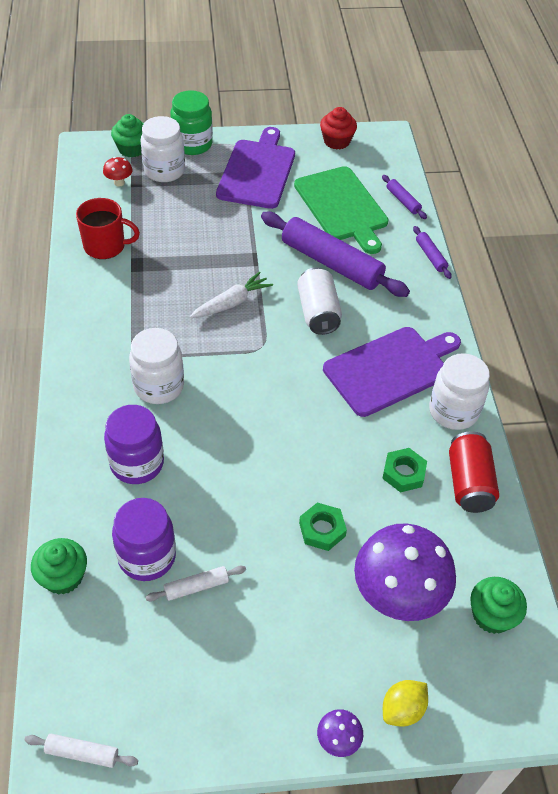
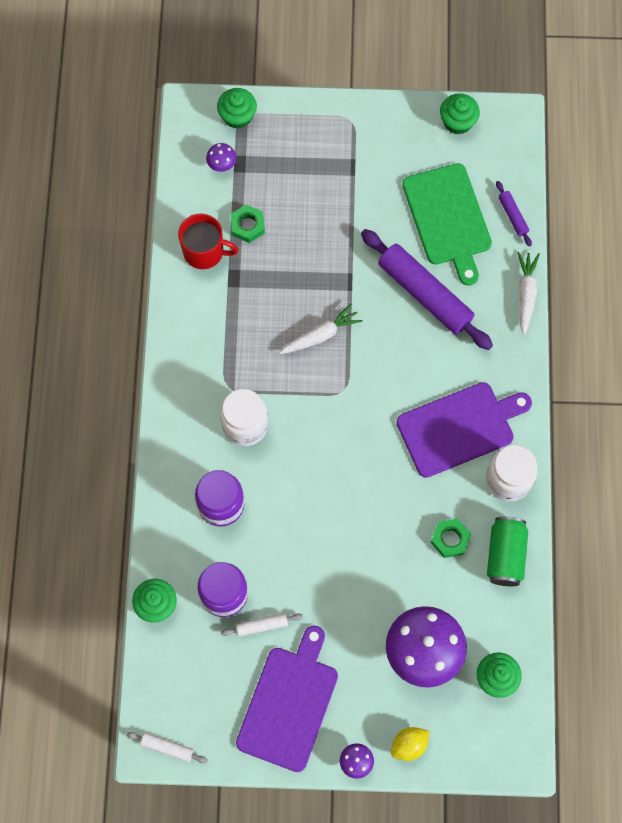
camera: 10 degrees right, 20 degrees up
red mushroom [103,157,133,187] -> purple mushroom [206,143,236,172]
white jar [141,116,185,182] -> none
green jar [170,90,213,155] -> none
purple cutting board [216,127,295,209] -> purple cutting board moved to [236,625,338,772]
white can [297,267,342,335] -> none
green nut [299,502,347,551] -> green nut moved to [230,205,265,243]
red cupcake [320,107,357,149] -> green cupcake [440,93,480,135]
purple rolling pin [413,226,452,279] -> white carrot [517,252,540,335]
red can [449,431,499,513] -> green can [487,517,528,586]

